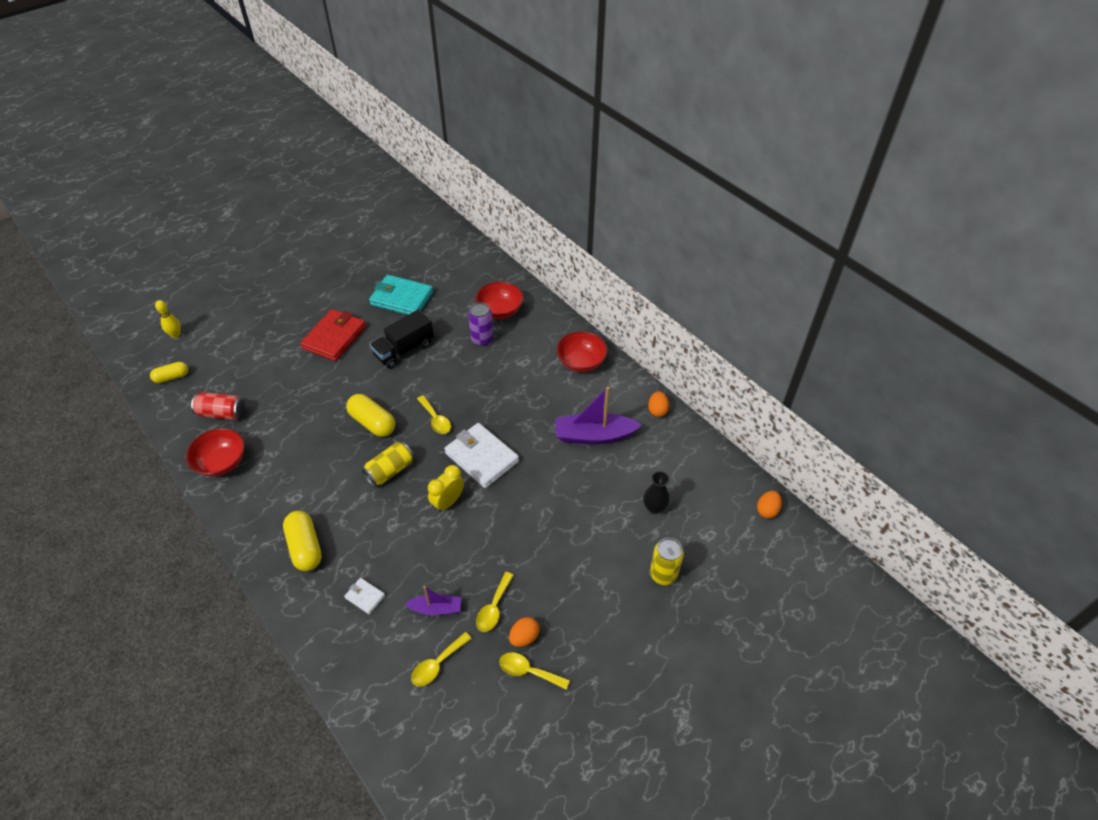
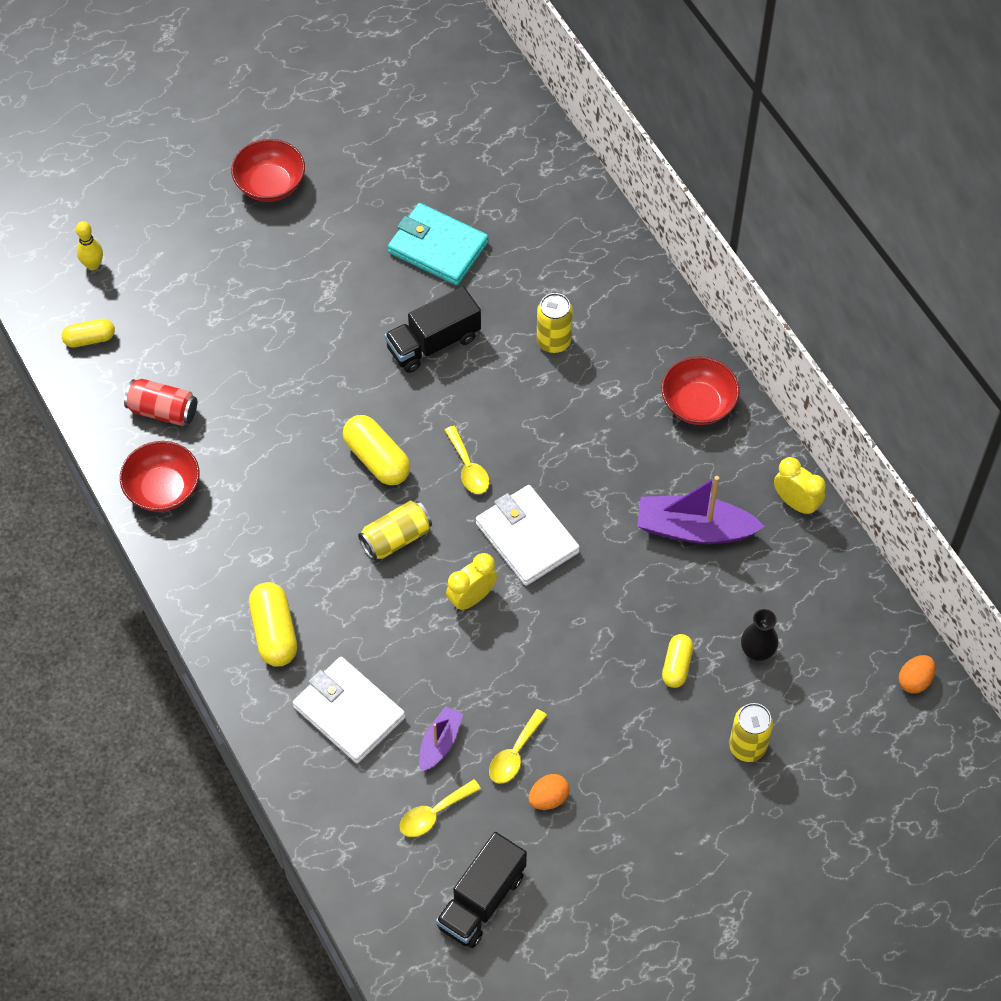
camera: 10 degrees right, 10 degrees up
red wallet [300,309,366,361] -> none
white wallet [344,578,385,614] -> white wallet [293,657,405,763], size x2.14
purple boat [405,586,461,615] -> purple boat turned 75 degrees counterclockwise [419,706,463,772]
purple can [468,302,493,346] -> yellow can [537,293,573,353]
red bowl [475,281,524,319] -> red bowl moved to [231,139,305,202]
yellow spoon [499,652,570,690] -> none
orange egg [648,391,669,417] -> yellow clock [774,457,826,516]
none -> black truck [436,832,527,948]
none -> yellow capsule [662,634,693,688]

